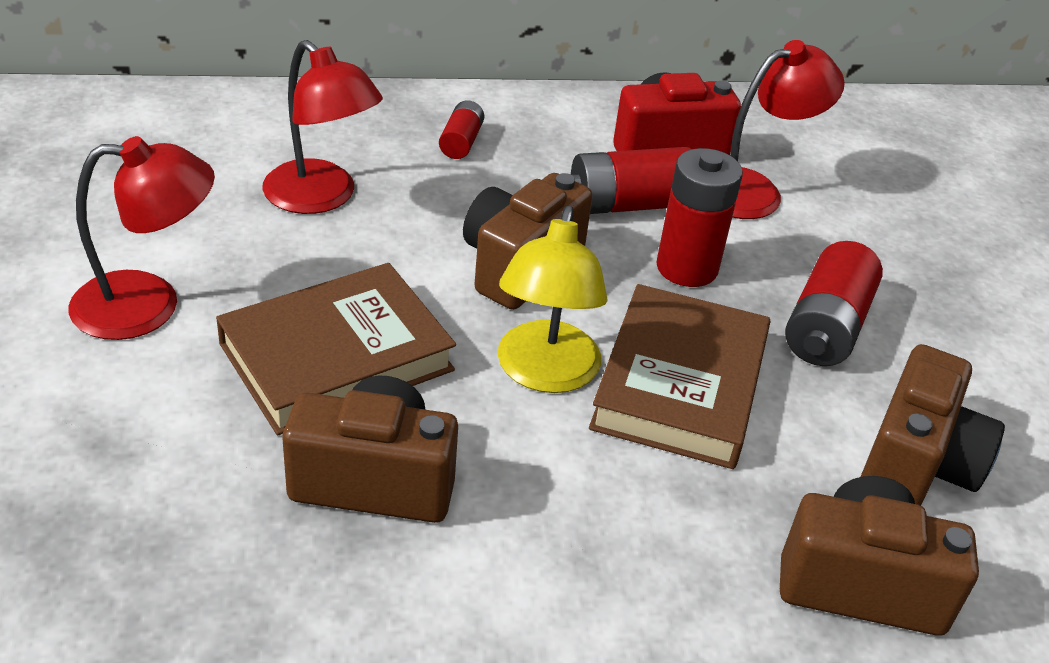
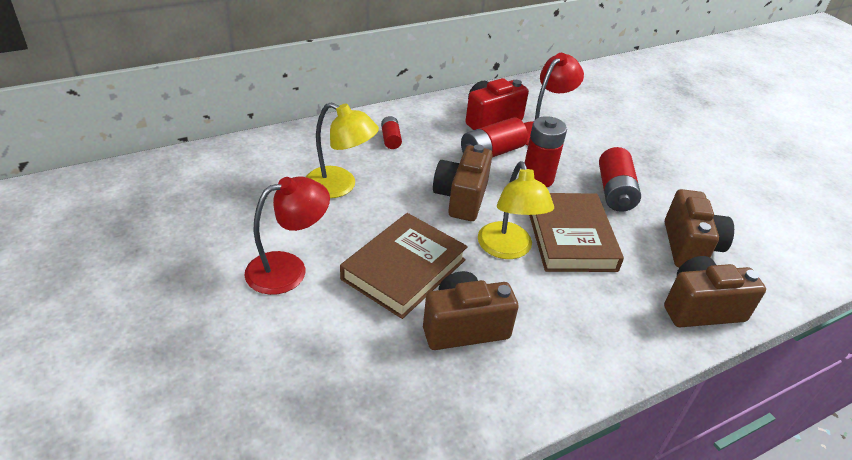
camera: 20 degrees left, 0 degrees up
red lamp [262,40,383,214] -> yellow lamp [306,102,379,198]

